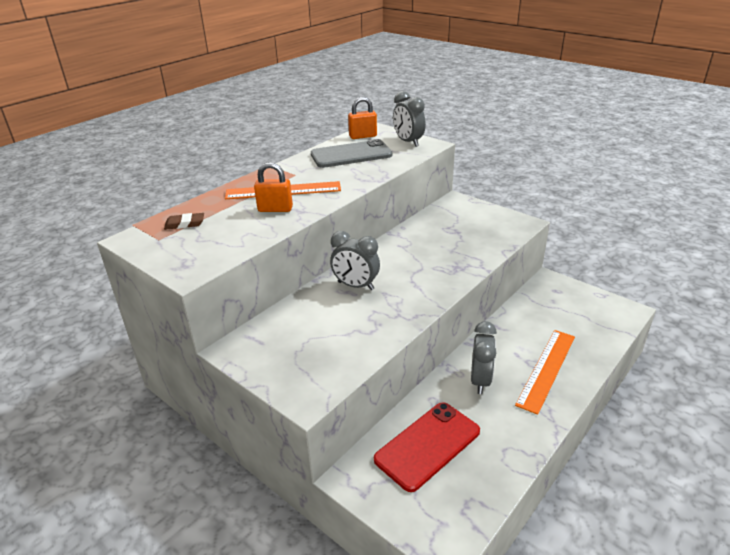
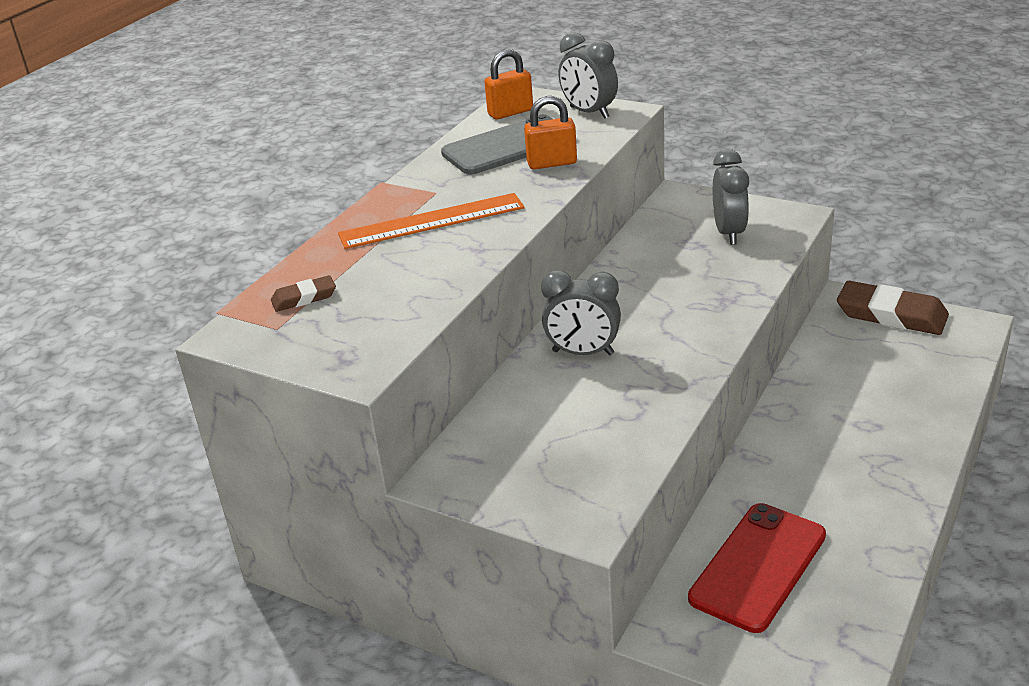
camera: 10 degrees left, 0 degrees up
orange padlock [254,162,293,212] -> orange padlock moved to [524,96,577,170]
grey clock [471,321,497,394] -> grey clock moved to [713,149,749,245]
orange ruler [515,330,575,415] -> none
none -> brown eraser [837,281,949,335]

